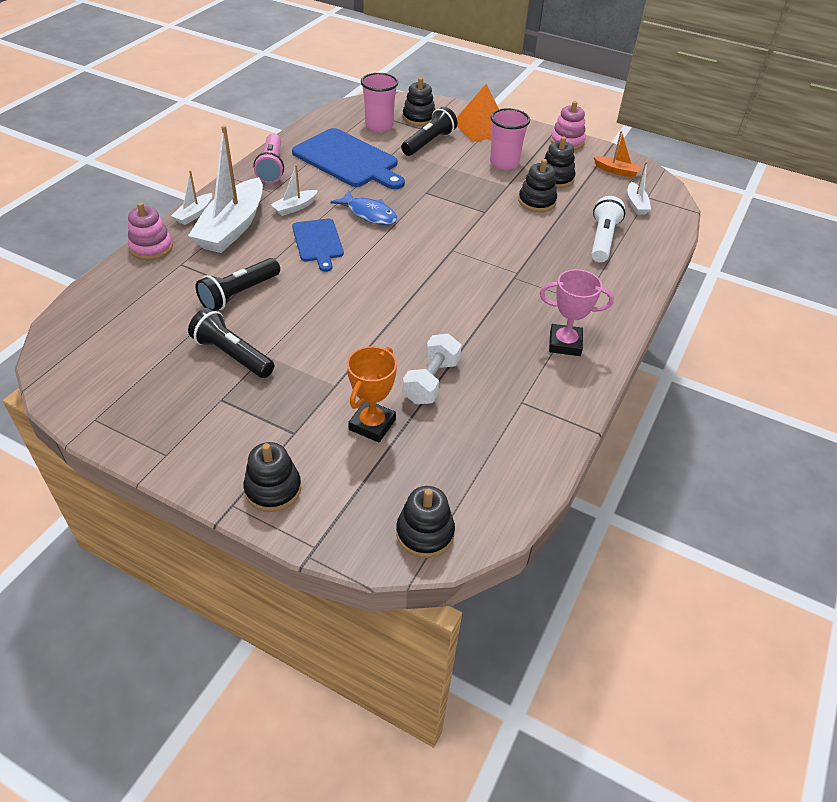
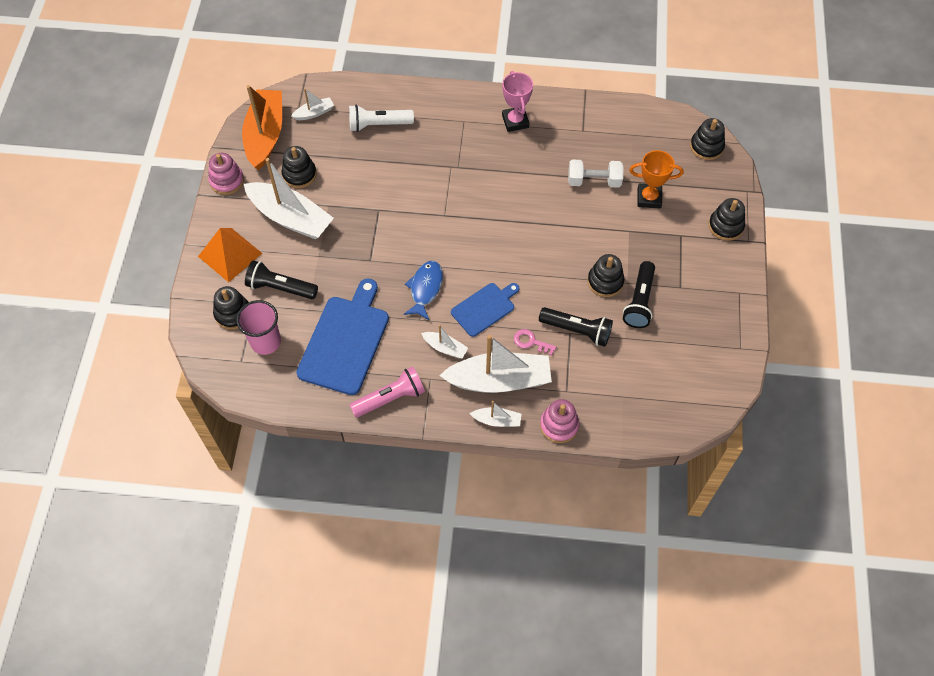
camera: 110 degrees left, 15 degrees up
pink cup [490,108,530,170] -> white boat [244,158,334,239]
black stacking toy [518,159,557,212] -> black stacking toy moved to [588,254,625,297]
orange boat [594,131,641,178] -> orange boat [242,85,282,170], size x2.17
none -> pink key [514,329,556,355]

